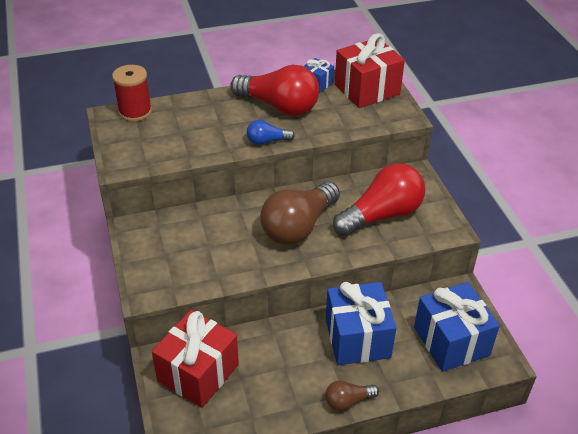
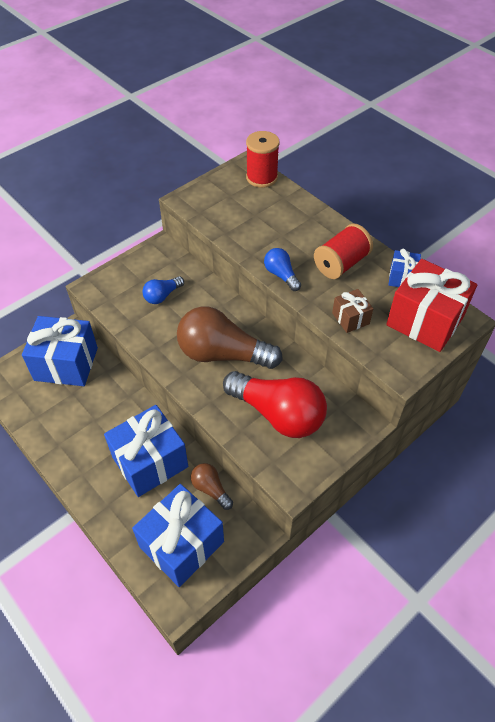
camera: 65 degrees right, 10 degrees up
red gift [152,310,239,408] -> blue gift [22,316,98,386]
red light bulb [230,65,319,116] -> red spool [314,224,373,279]
brown light bulb [326,381,379,411] -> brown light bulb moved to [191,463,233,510]
none -> blue light bulb [142,276,184,304]
none -> brown gift [332,289,373,333]

